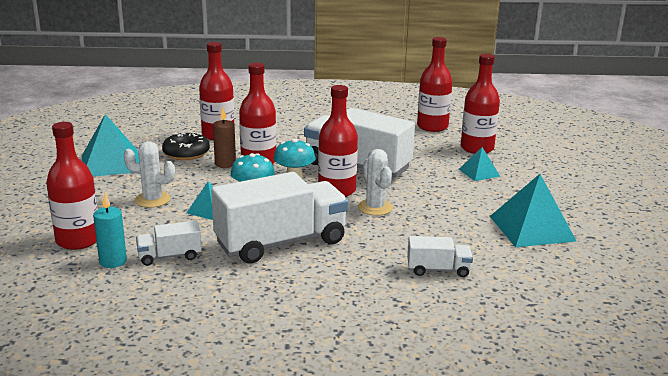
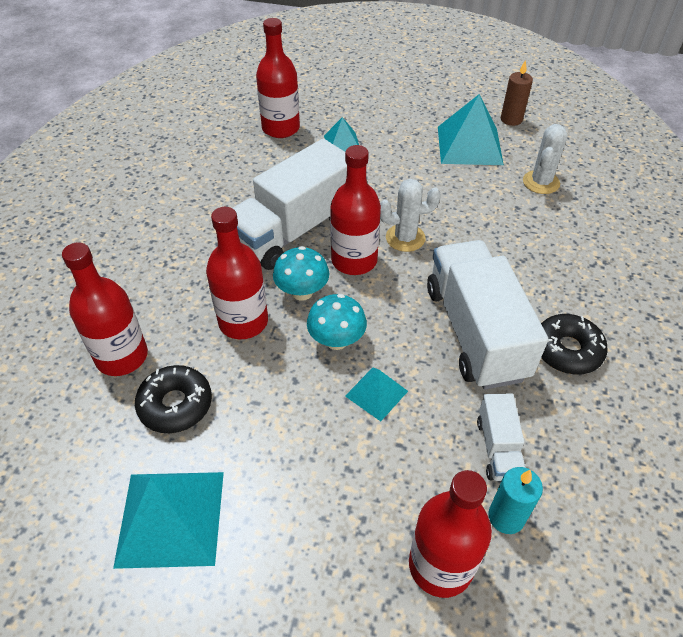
camera: 75 degrees left, 25 degrees up
white cactus [124,141,175,208] -> white cactus moved to [523,124,567,194]
brown candle [213,108,236,168] -> brown candle moved to [501,60,533,126]
white truck [407,236,473,277] -> none
red bottle [417,37,453,132] -> none
none -> black donut [541,314,608,374]

